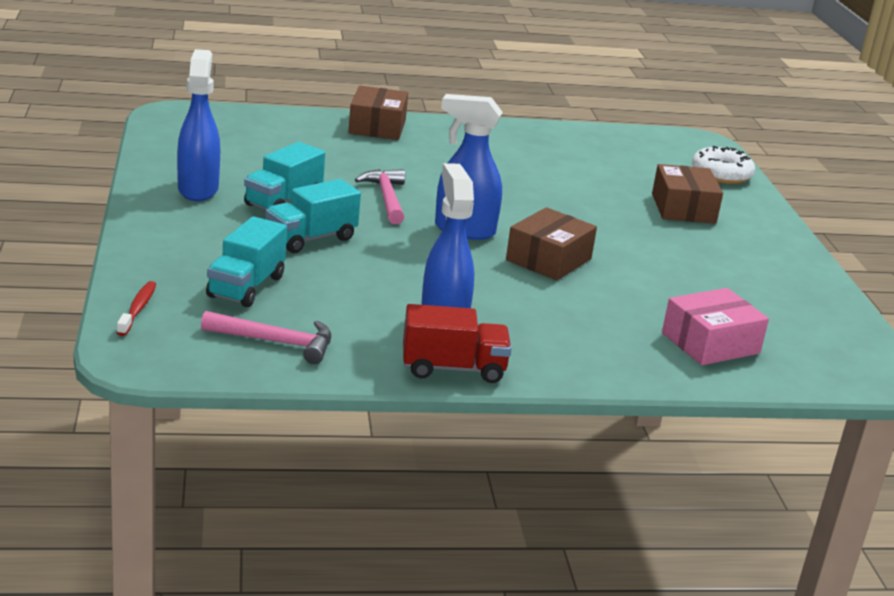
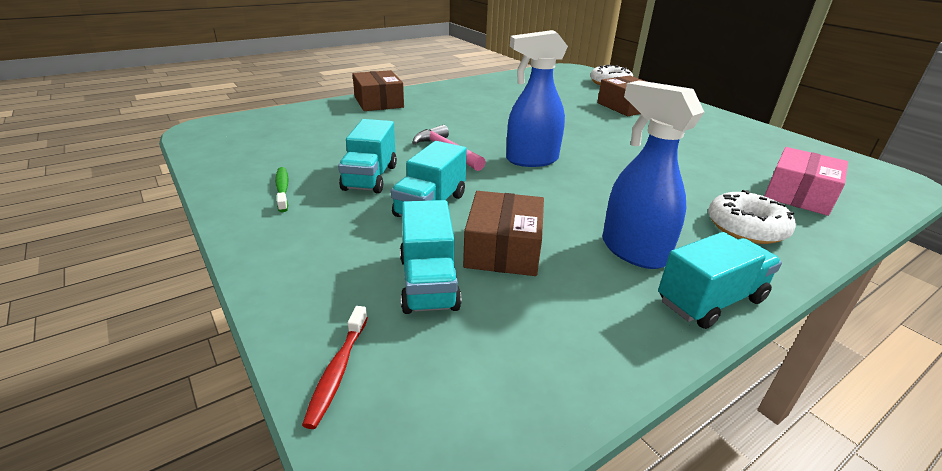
camera: 25 degrees left, 5 degrees up
red toothbrush [117,281,156,336] -> red toothbrush turned 150 degrees counterclockwise [302,306,368,429]
blue spray bottle [177,49,220,201] -> green toothbrush [275,167,289,212]
pink hammer [201,311,331,364] -> none
red truck [403,304,512,383] -> turquoise truck [658,232,782,329]
brown box [506,207,597,281] -> brown box moved to [463,191,544,276]
none -> white donut [708,190,796,244]

